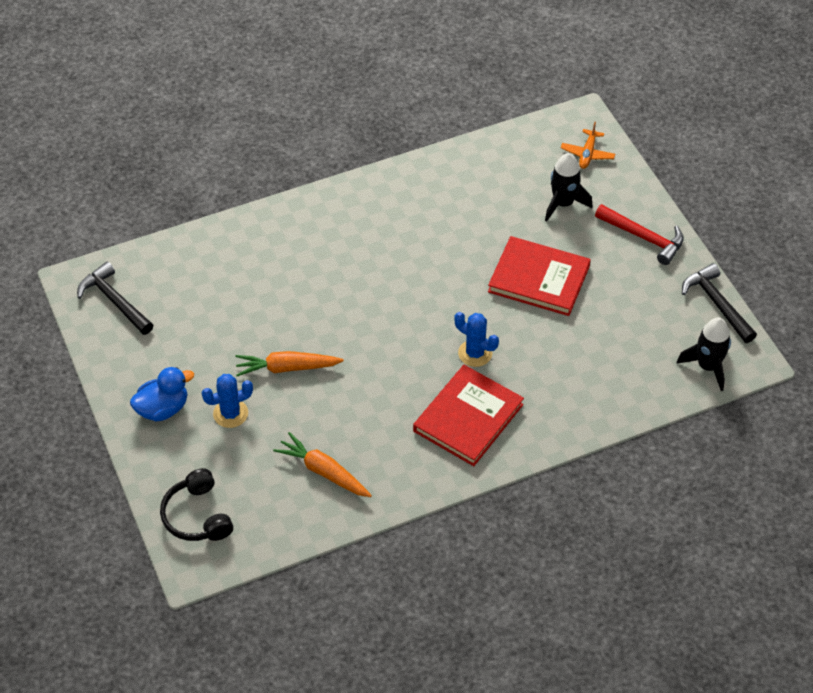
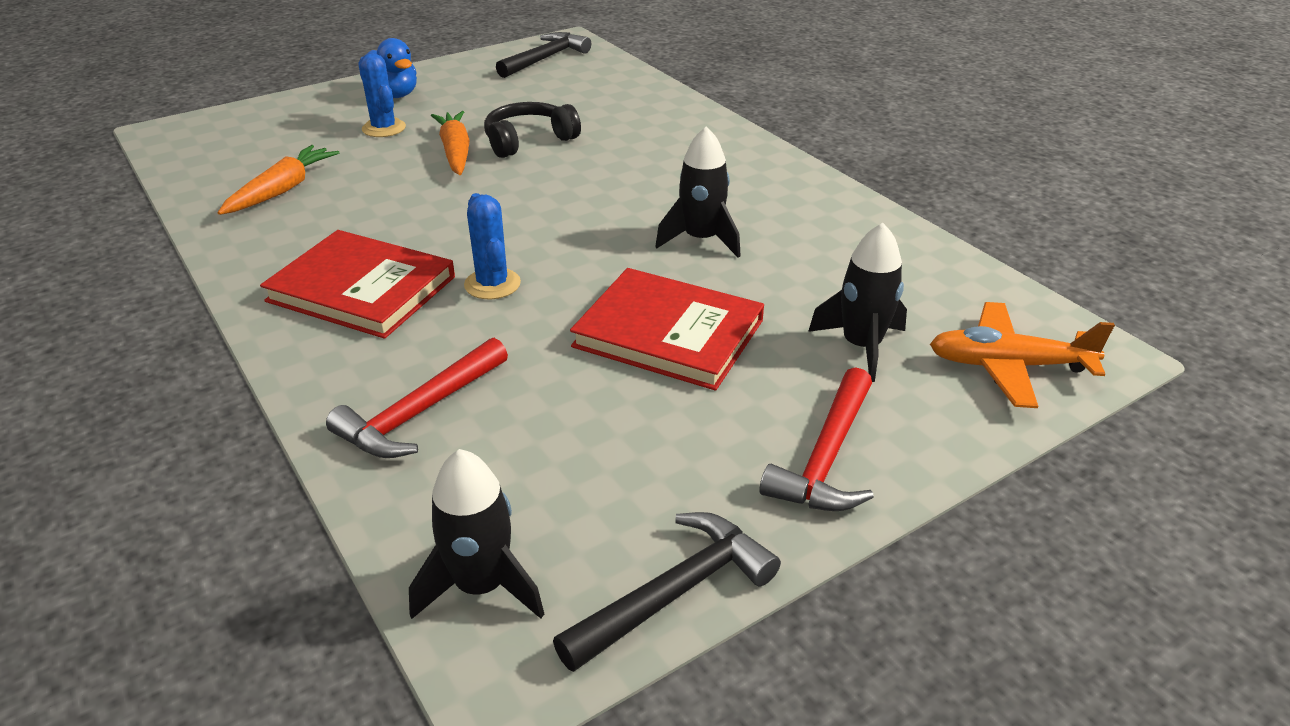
camera: 80 degrees right, 15 degrees down
black headphones [160,468,233,541] -> black headphones moved to [484,102,581,158]
blue cactus [454,312,499,367] -> blue cactus turned 45 degrees counterclockwise [464,193,521,299]
red book [488,236,591,316] -> red book turned 75 degrees counterclockwise [570,268,764,391]
orange plane [561,122,615,169] -> orange plane [930,302,1115,408], size x1.53
none -> red hammer [326,338,508,458]
none -> black rocket [655,127,741,258]

